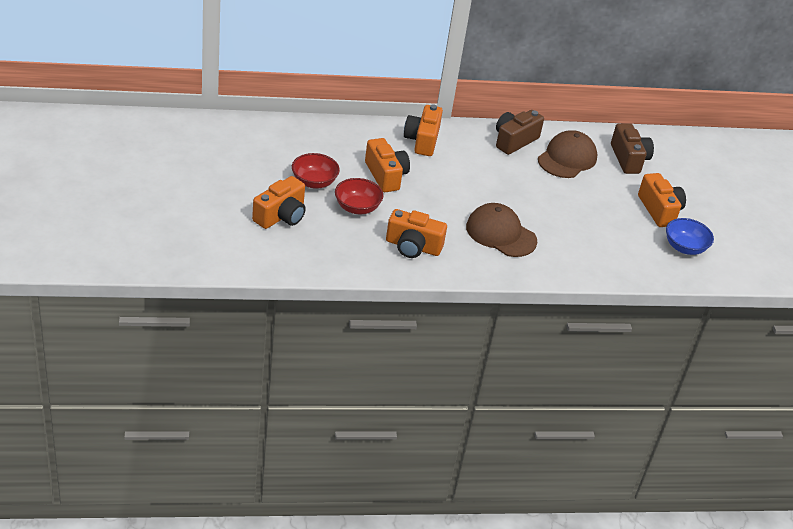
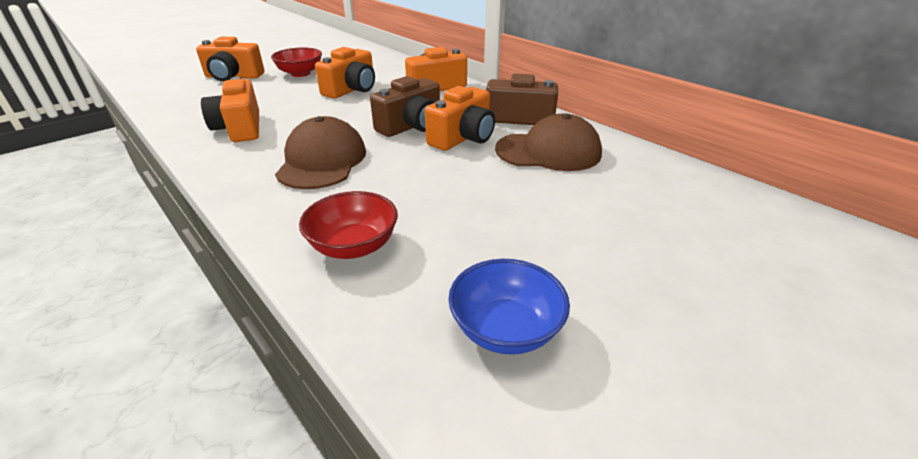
camera: 60 degrees right, 5 degrees down
red bowl [335,178,384,214] -> red bowl moved to [299,191,398,259]
brown camera [611,123,654,174] -> brown camera moved to [370,76,440,137]
orange camera [638,173,686,227] -> orange camera moved to [425,86,495,151]

